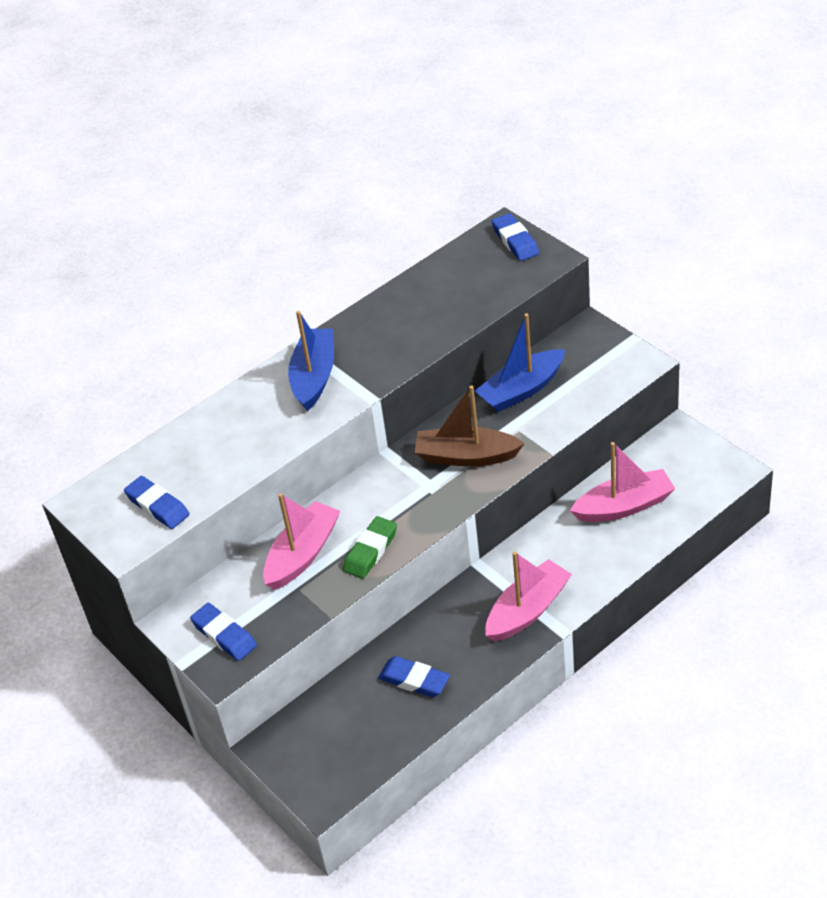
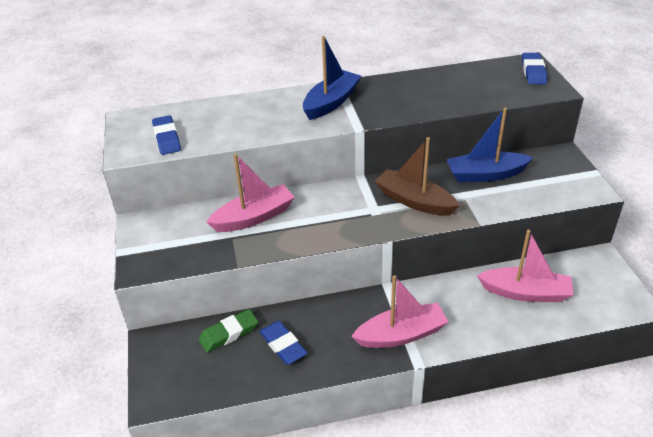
camera: 25 degrees right, 5 degrees down
blue eraser [190,603,257,661] -> none
green eraser [343,516,397,579] -> green eraser moved to [199,309,258,352]

